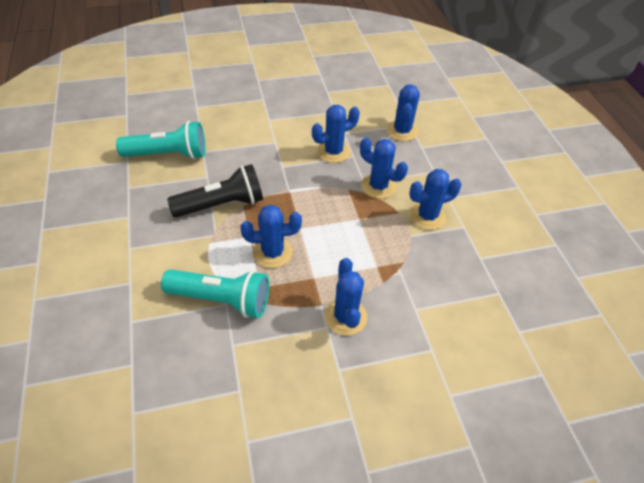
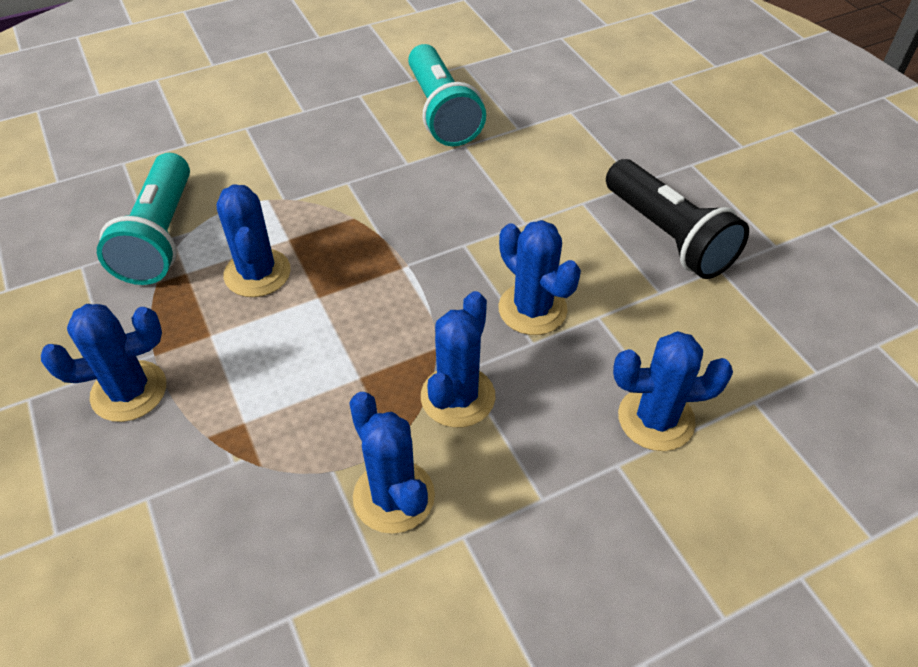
camera: 80 degrees right, 0 degrees up
black flashlight [167,164,263,218] -> black flashlight moved to [606,159,749,279]

